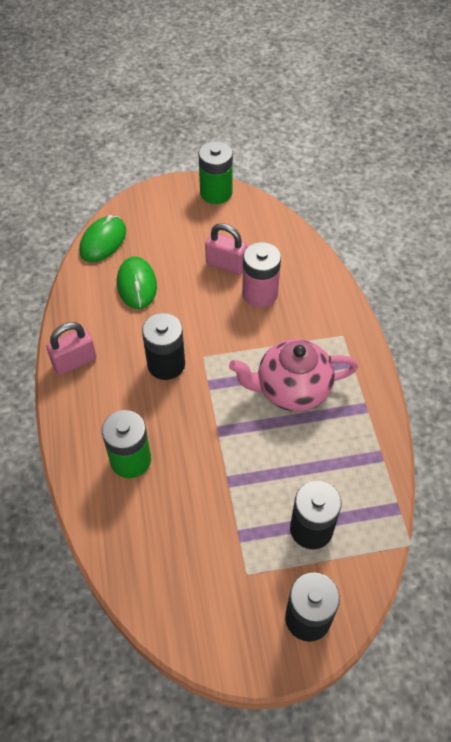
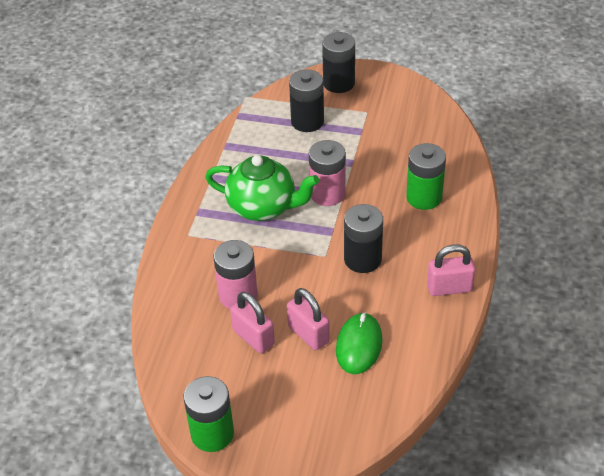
camera: 155 degrees left, 10 degrees down
green mouse [79,215,126,262] -> none
pink teapot [229,339,358,411] -> green teapot [205,155,319,221]
none -> pink padlock [287,288,330,350]
none -> pink battery [309,140,346,206]

